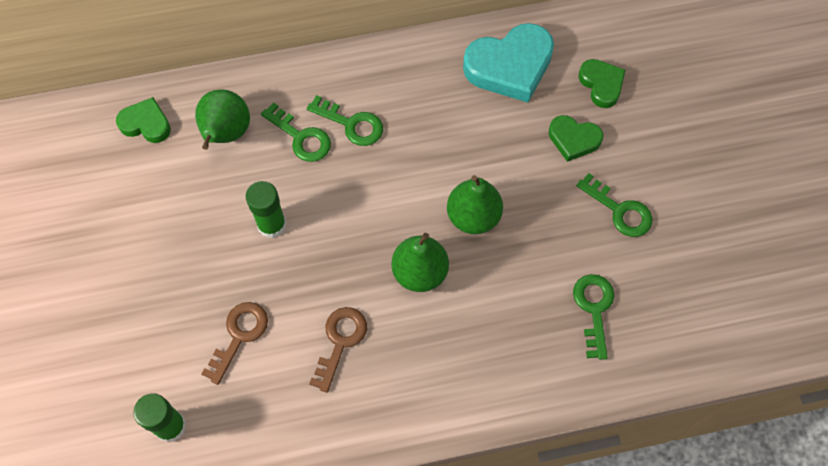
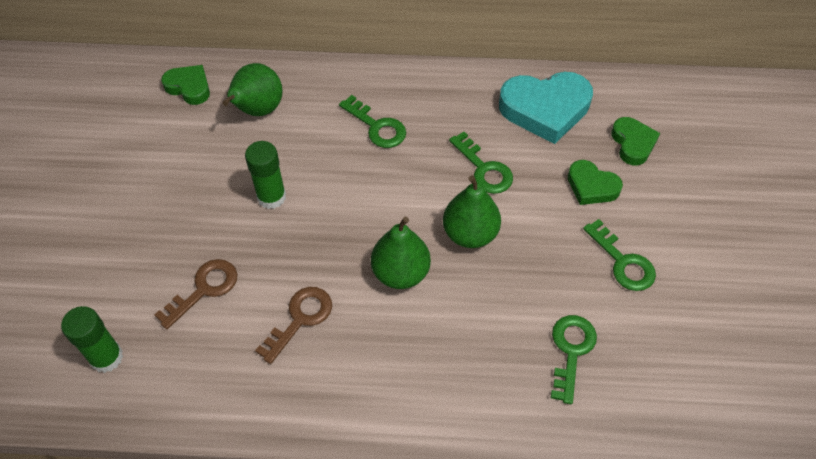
camera: 15 degrees right, 10 degrees down
green key [261,102,331,162] -> green key moved to [449,132,513,194]

